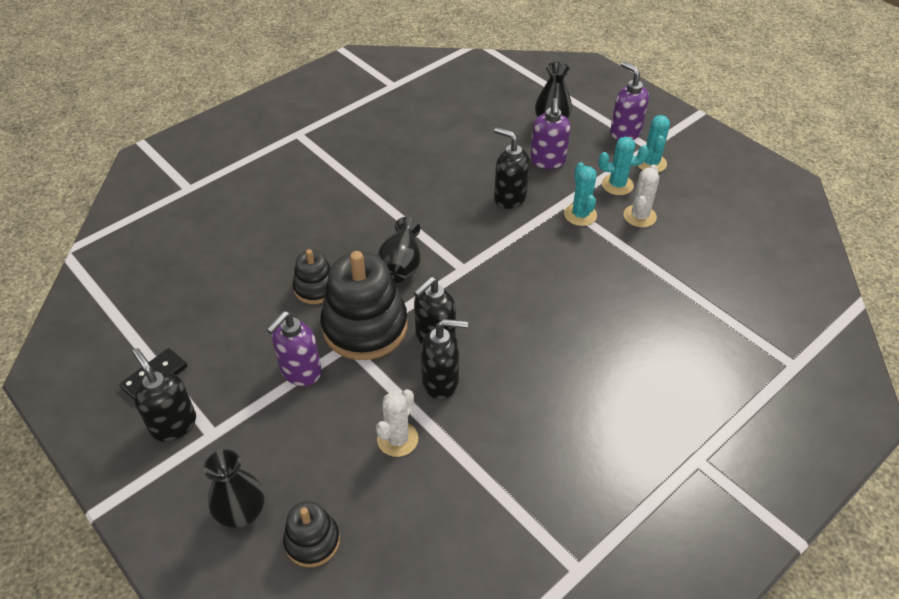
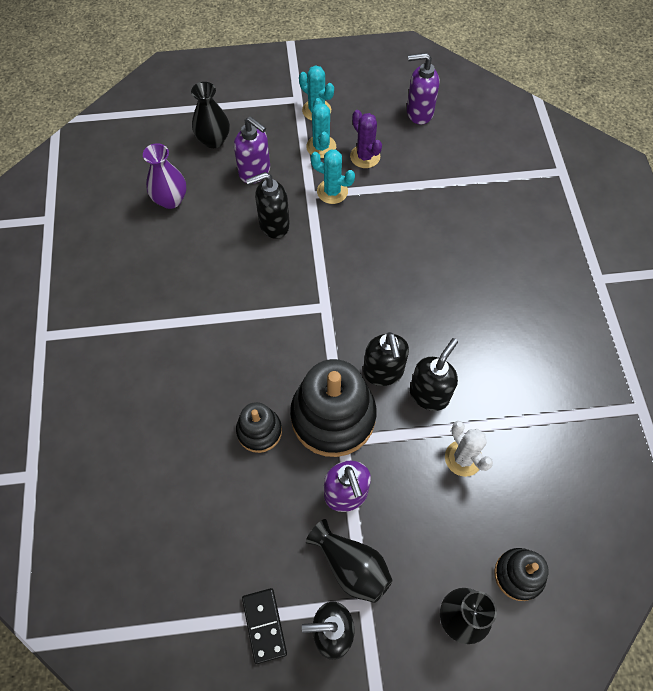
camera: 55 degrees left, 15 degrees up
black vase [377,217,420,283] -> black vase moved to [306,519,393,603]
turquoise cactus [599,136,649,195] -> turquoise cactus turned 45 degrees counterclockwise [306,98,336,158]
purple soap dispenser [610,61,649,140] -> purple soap dispenser moved to [407,53,439,125]
white cactus [624,164,659,227] -> purple cactus [350,110,382,168]
none -> purple vase [143,143,186,209]

